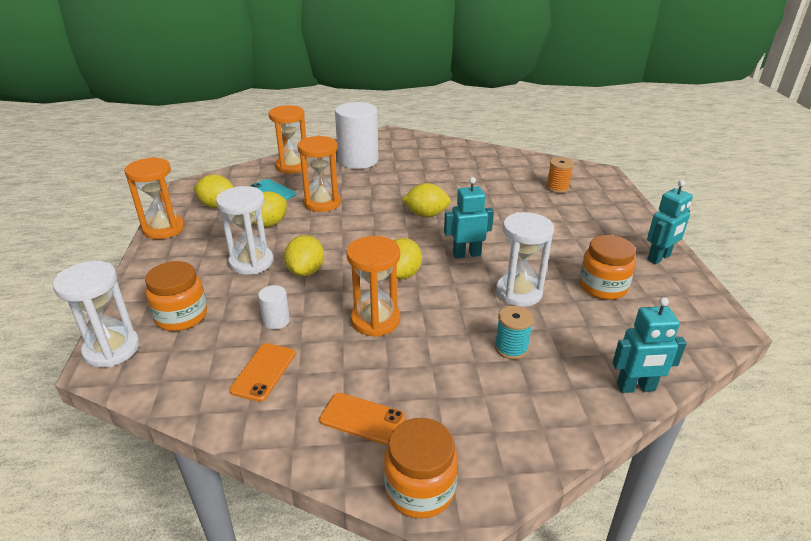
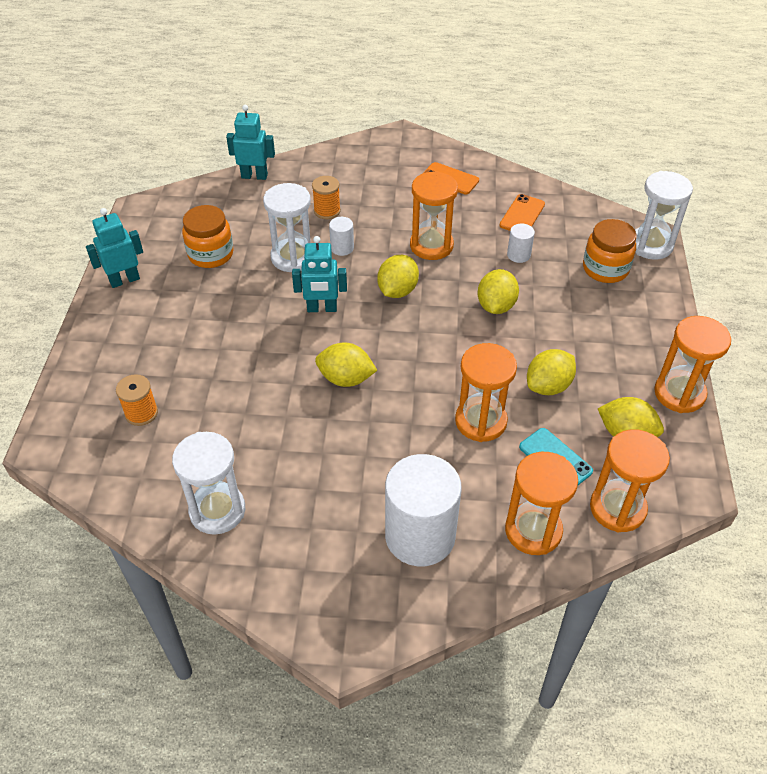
camera: 170 degrees left, 15 degrees up
white hourglass [216,186,273,275] -> white hourglass moved to [172,432,245,535]
orange jar [384,418,458,518] -> none
turquoise spool [495,306,534,360] -> orange spool [312,176,341,219]
none -> white cylinder [329,217,354,256]
none -> orange hourglass [590,429,670,532]

